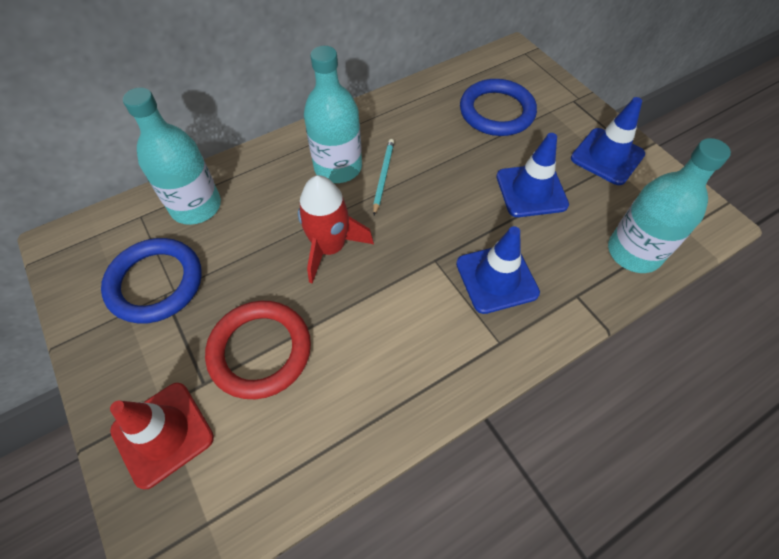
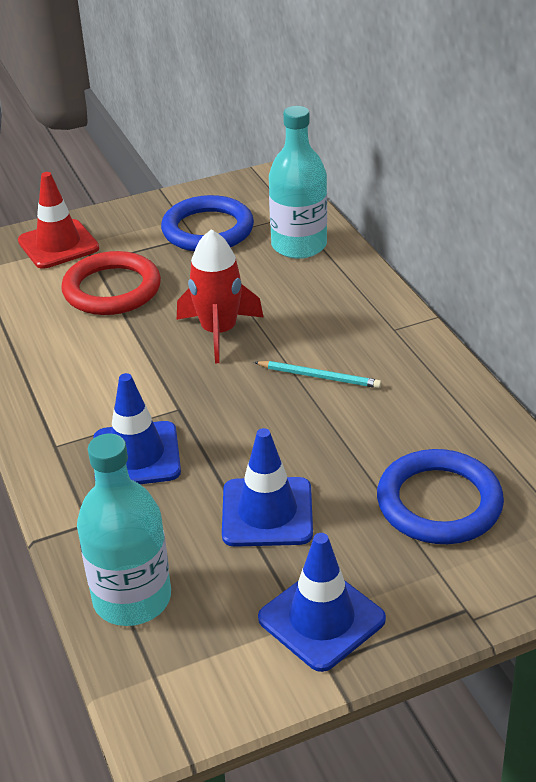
camera: 100 degrees right, 20 degrees down
turquoise bottle [304,46,362,183] -> none

